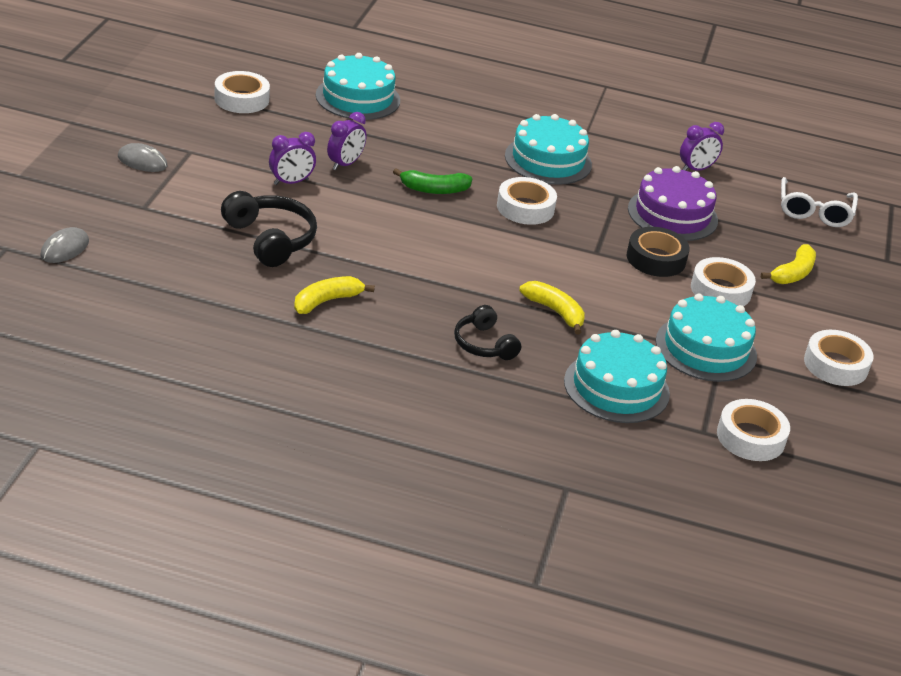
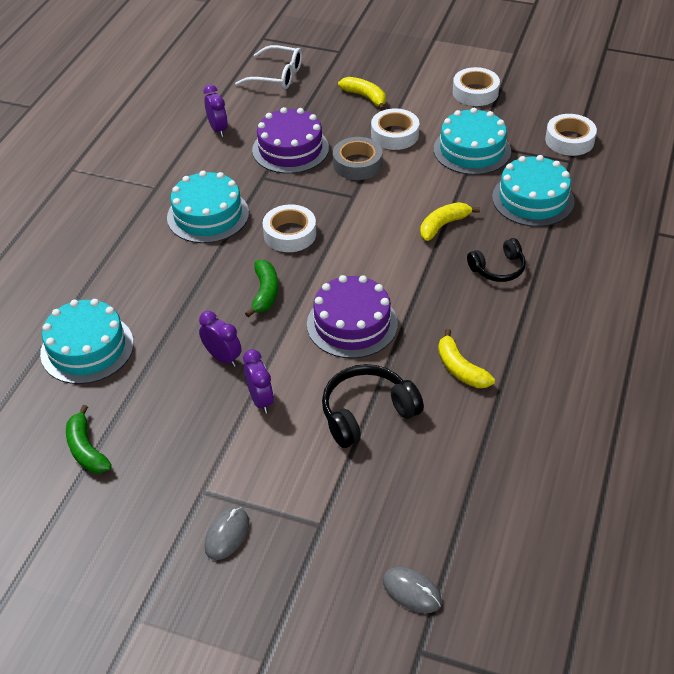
camera: 80 degrees left, 10 degrees up
white tape [214,71,270,113] -> green banana [66,405,112,473]
black tape [627,227,690,277] -> grey tape [333,137,382,180]
none -> purple cake [307,275,398,358]

